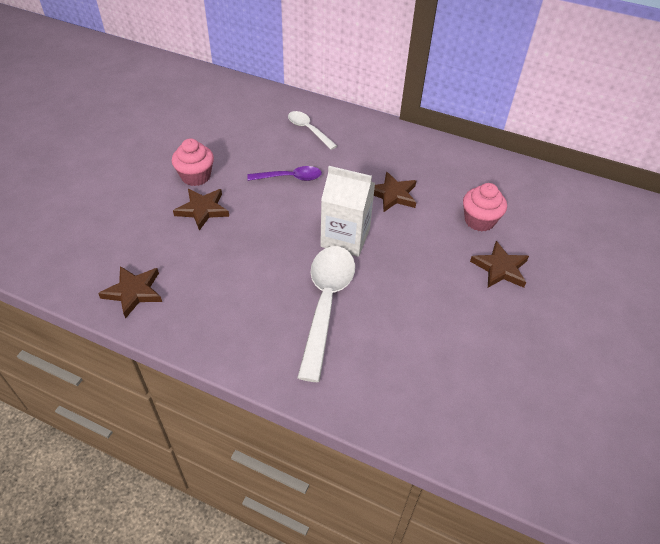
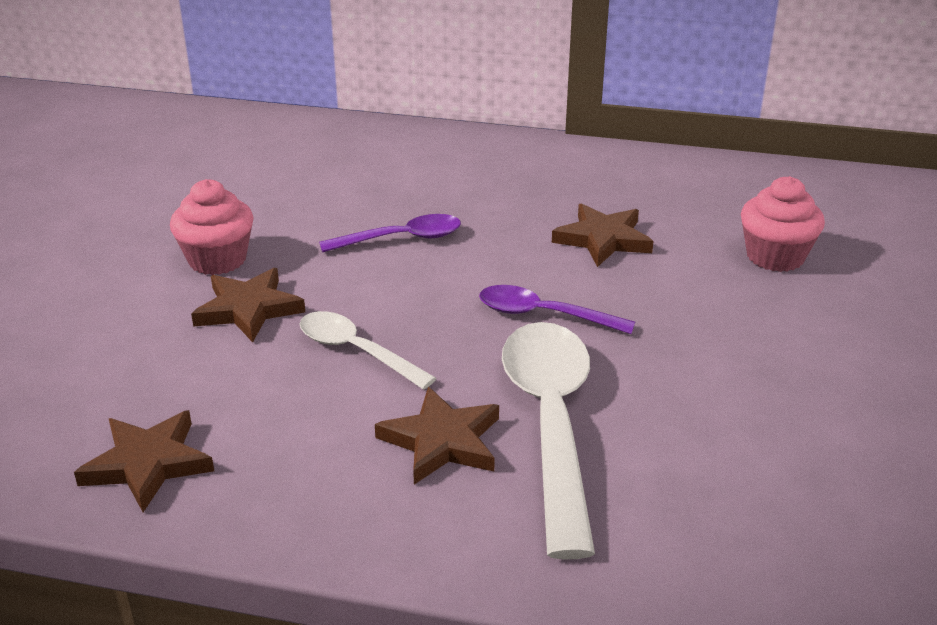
camera: 10 degrees left, 15 degrees down
white spoon [288,111,337,150] -> white spoon moved to [300,311,436,389]
white carton [320,166,375,257] -> purple spoon [479,285,635,334]
brown star [470,241,529,288] -> brown star moved to [375,387,499,485]

